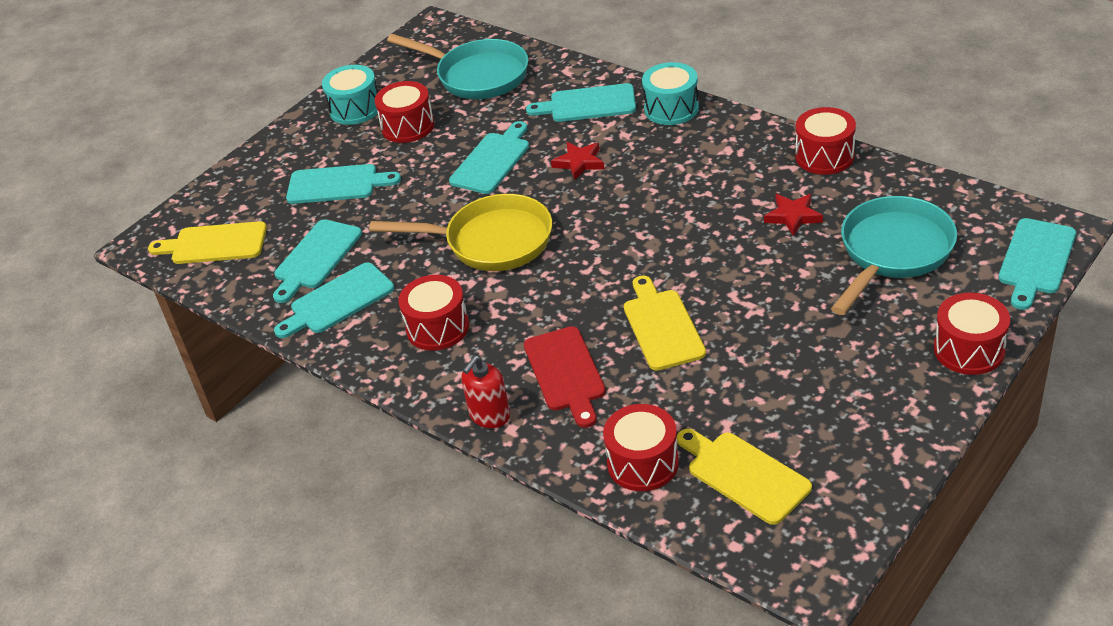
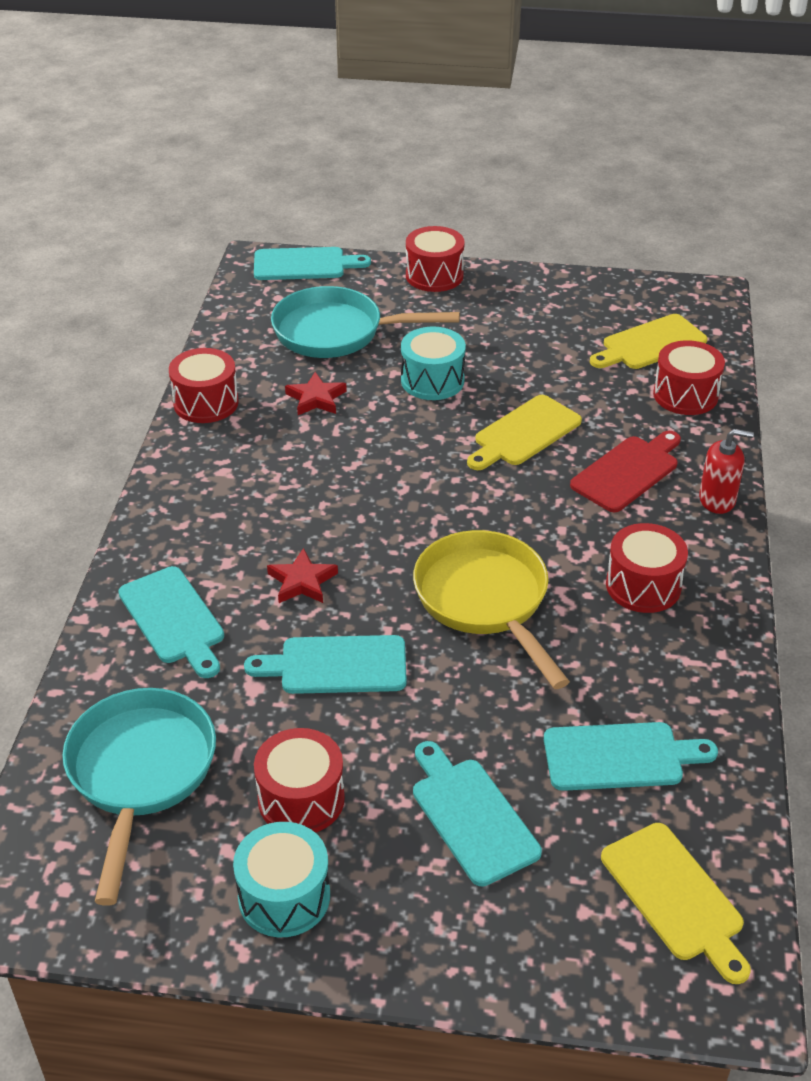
camera: 125 degrees left, 0 degrees up
turquoise cutting board [274,262,394,338] -> none
turquoise drum [642,62,699,125] -> turquoise drum moved to [401,327,466,400]
yellow cutting board [677,429,812,525] -> yellow cutting board turned 45 degrees clockwise [590,314,708,369]

